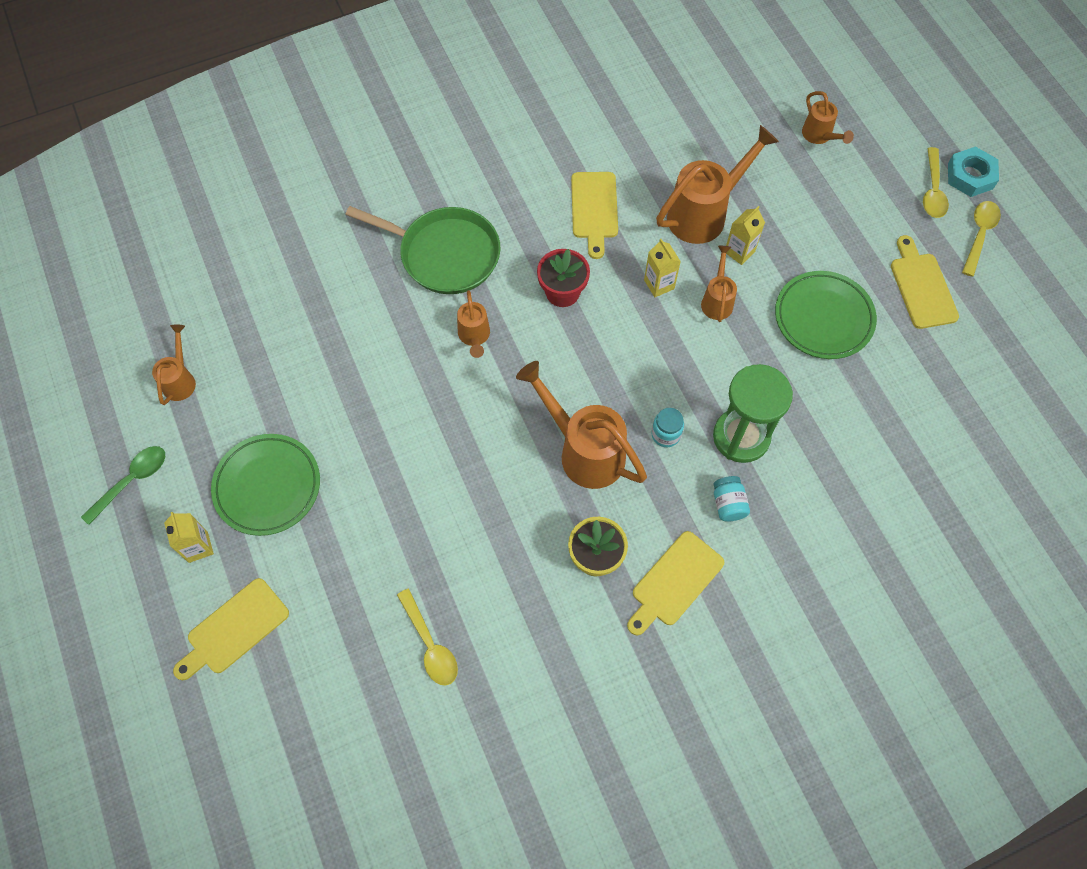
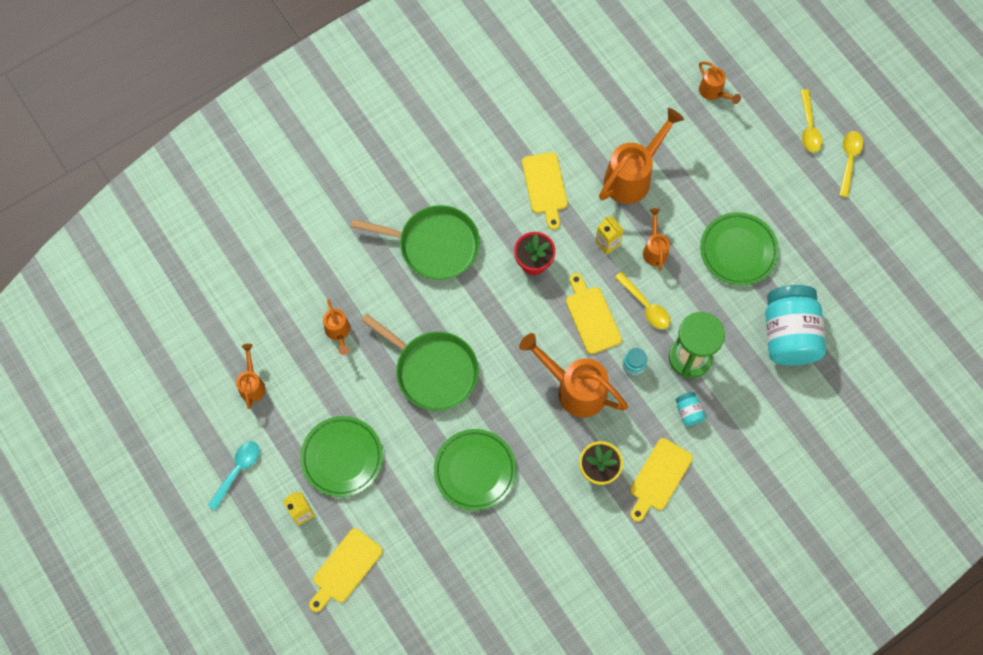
camera: 10 degrees left, 5 degrees up
green spoon [81,446,165,525] -> turquoise spoon [207,441,260,511]
yellow spoon [397,589,458,685] -> yellow spoon moved to [615,272,670,329]
orange watering can [457,290,490,358] -> orange watering can moved to [323,299,350,355]
yellow carton [726,206,765,265] -> none
yellow cutting board [891,235,959,329] -> yellow cutting board moved to [566,273,622,354]
turquoise nut [948,147,999,197] -> none
none -> green pan [361,314,479,411]
none -> green plate [434,429,516,511]
none -> turquoise jar [765,285,826,365]

